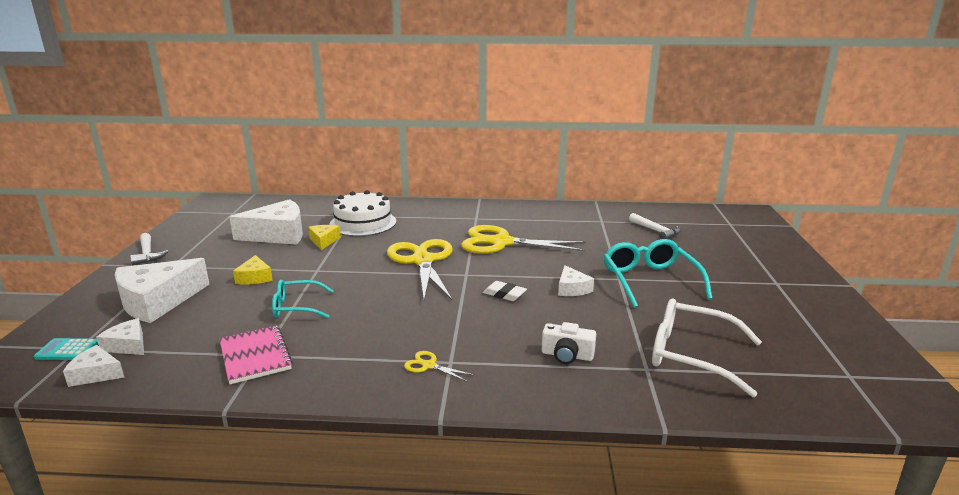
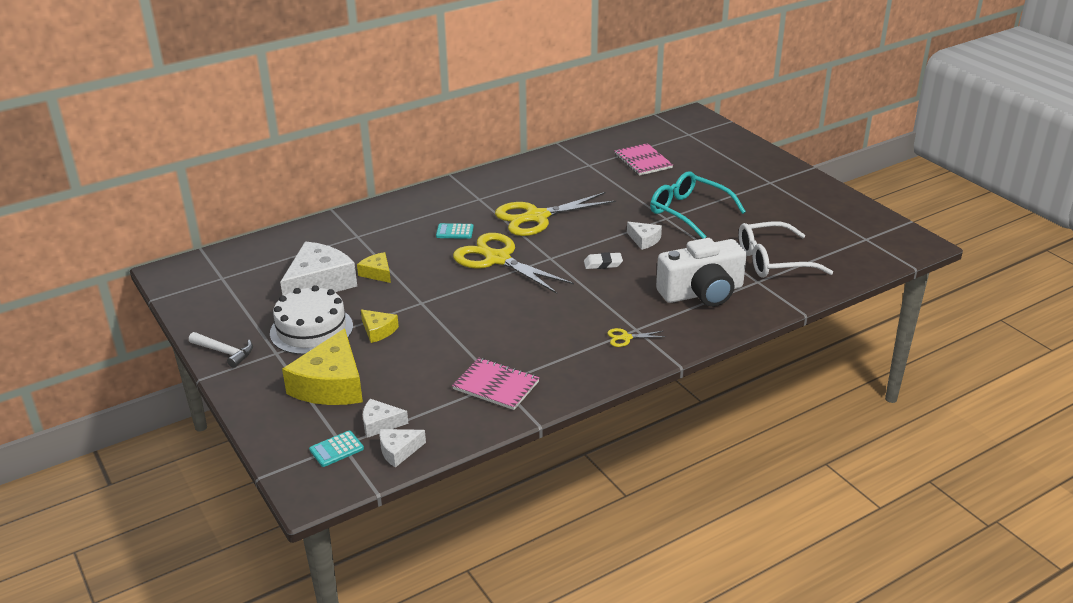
camera: 35 degrees left, 10 degrees up
white cheese [115,258,210,323] -> yellow cheese [282,328,363,405]
turquoise glasses [272,280,334,318] -> none
white cake [329,190,396,236] -> white cake moved to [270,285,353,355]
white camera [542,322,596,364] -> white camera [656,238,747,307], size x2.07
white hammer [629,213,681,239] -> pink notebook [614,143,673,176]
none -> turquoise calculator [436,223,473,239]

